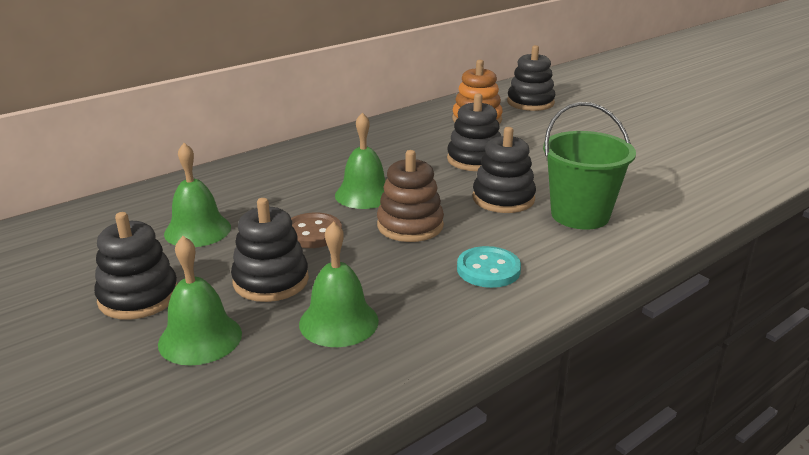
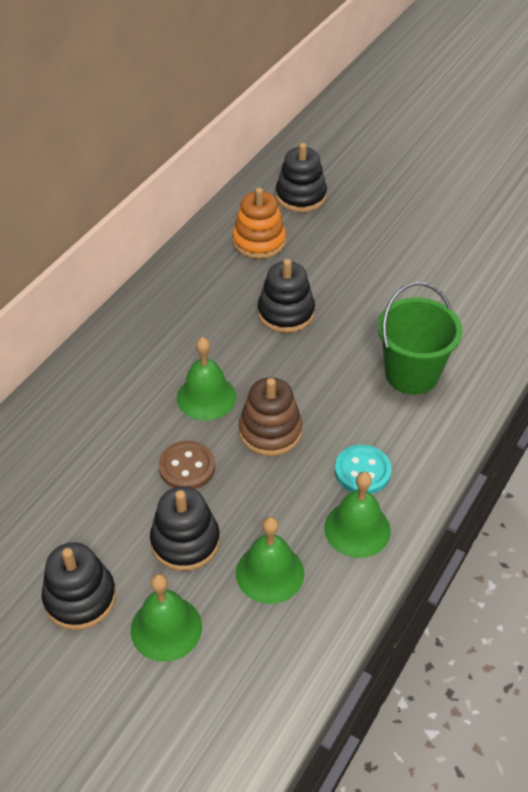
camera: 20 degrees left, 20 degrees up
green bell [164,143,231,247] -> green bell moved to [324,472,391,558]
black stacking toy [472,127,536,213] -> none

